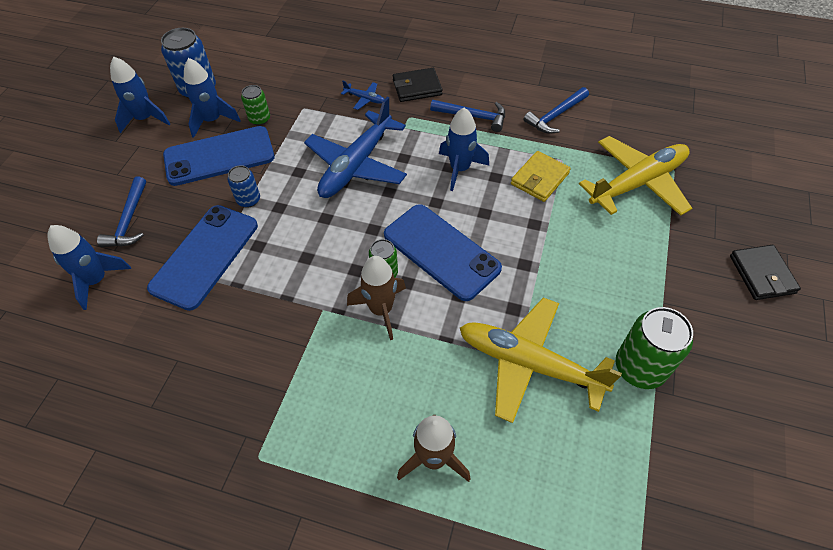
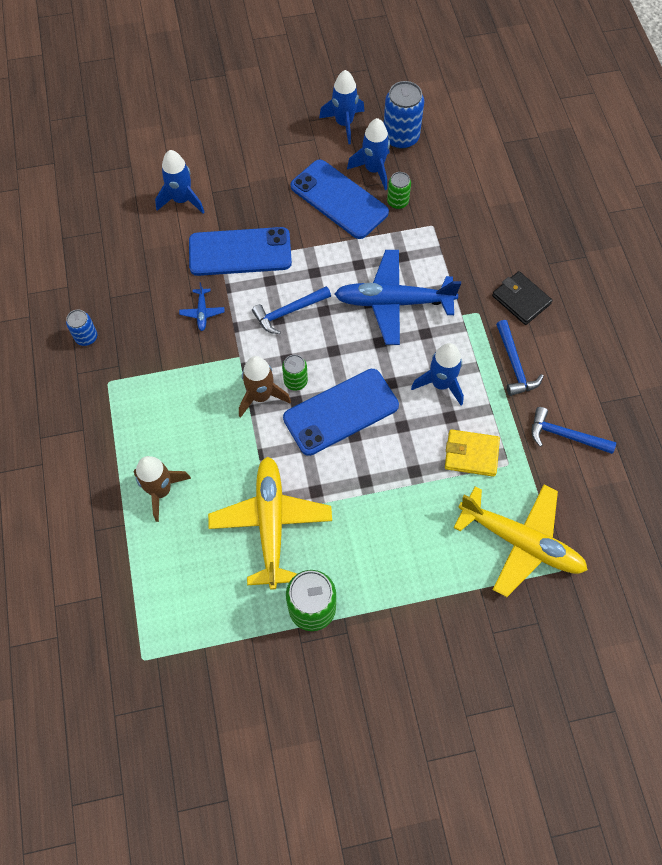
camera: 60 degrees right, 10 degrees up
blue hammer [97,176,146,247] -> blue hammer moved to [252,286,331,334]
blue can [227,165,260,208] -> blue can moved to [66,309,97,346]
blue plane [341,81,384,110] -> blue plane moved to [179,282,224,331]
blue phone [384,204,502,301] -> blue phone turned 45 degrees clockwise [283,369,399,456]
black wallet [730,245,801,300] -> none

